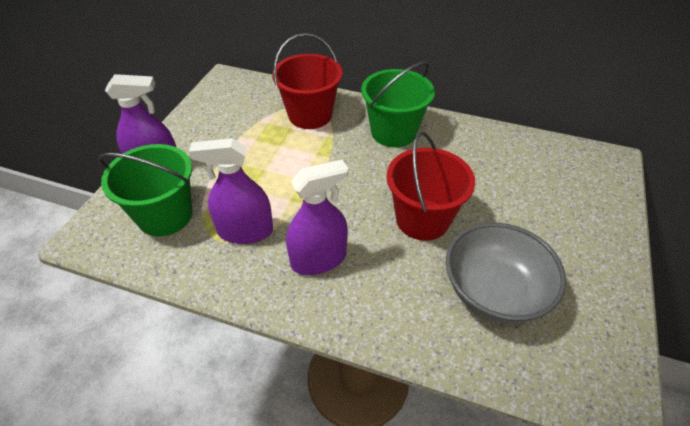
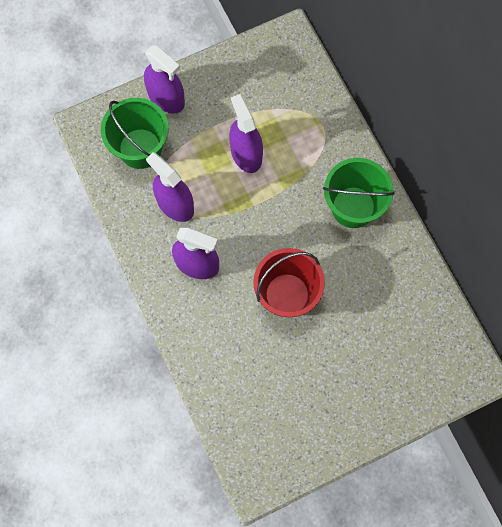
camera: 45 degrees right, 25 degrees up
red bucket [272,33,343,129] -> none
grey bowl [446,222,566,323] -> none
none -> purple spray bottle [229,94,263,173]

